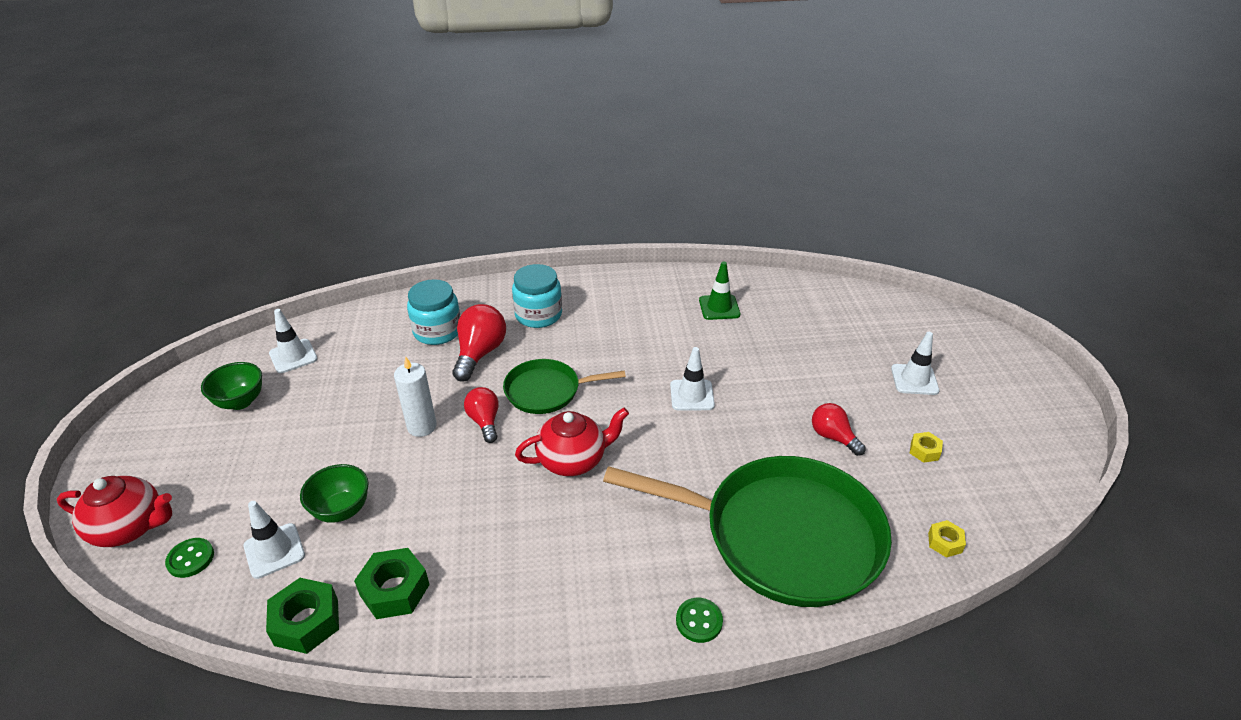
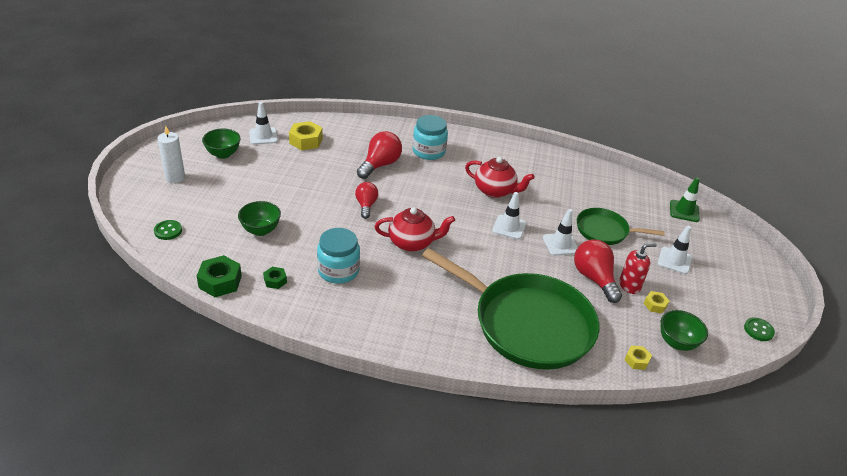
camera: 15 degrees right, 0 degrees up
red teapot [57,476,172,547] -> red teapot moved to [465,157,535,198]
white traffic cone [244,501,305,579] -> white traffic cone moved to [543,209,578,256]
green nut [354,548,430,619] -> green nut [263,267,287,289], size x0.55
white candle [394,357,437,437] -> white candle moved to [157,126,185,183]
turquoise jar [407,279,460,345] -> turquoise jar moved to [317,228,360,284]
green pan [503,359,626,414] -> green pan moved to [577,208,665,245]
green button [676,598,723,643] -> green button moved to [744,318,775,341]
green traffic cone [699,261,740,320] -> green traffic cone moved to [670,177,700,222]
red light bulb [812,403,866,456] -> red light bulb [574,239,622,303], size x1.55
none -> yellow nut [289,121,323,150]
none -> red soap dispenser [619,243,657,294]
none -> green bowl [661,310,708,351]

